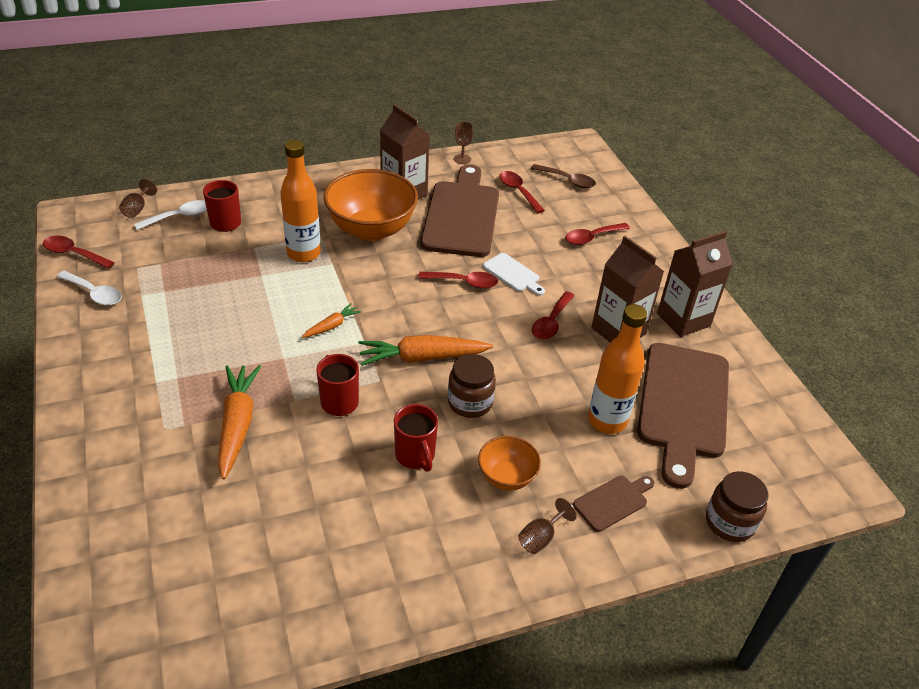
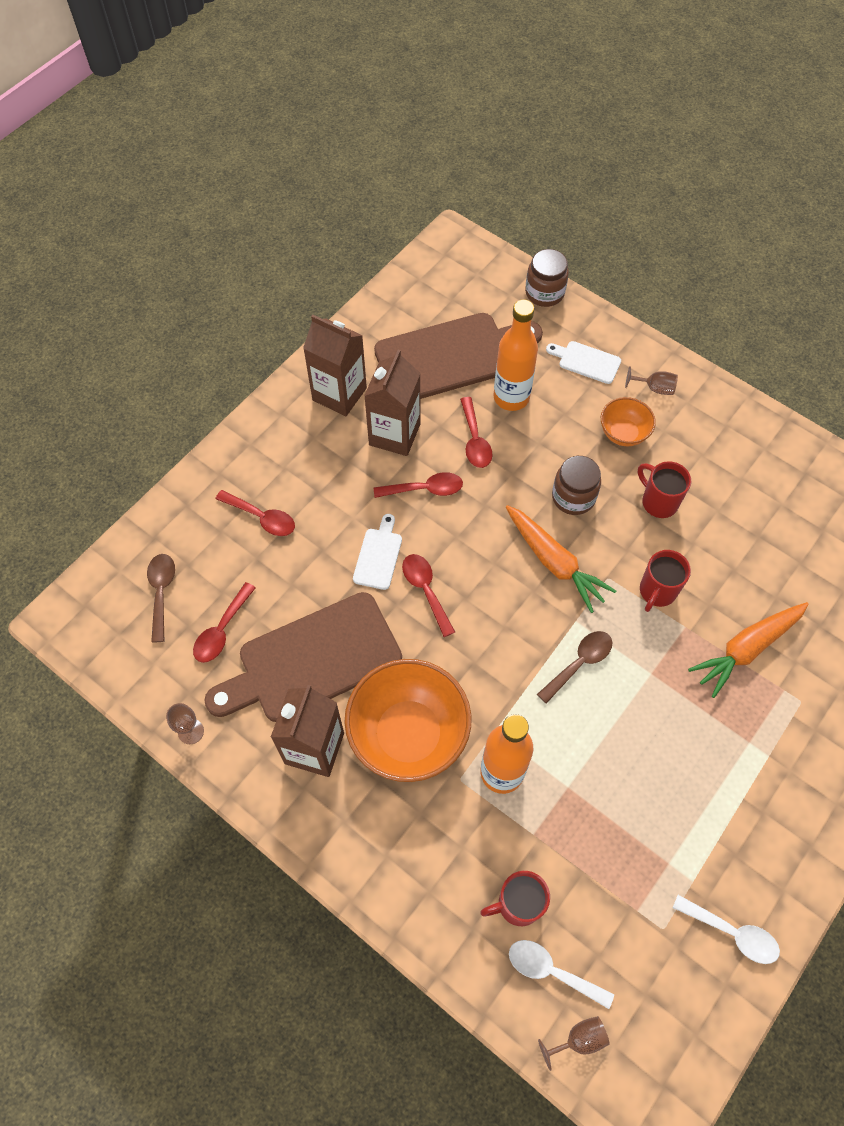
camera: 120 degrees left, 20 degrees up
red spoon [43,235,115,269] -> red spoon moved to [460,397,492,468]
white spoon [56,271,122,306] -> white spoon turned 120 degrees clockwise [673,895,780,964]
orange carrot [302,303,361,338] -> brown spoon [537,631,612,704]
red mug [394,404,438,472] -> red mug turned 75 degrees counterclockwise [638,461,691,518]
brown cutting board [573,476,654,532] -> white cutting board [546,341,621,384]

